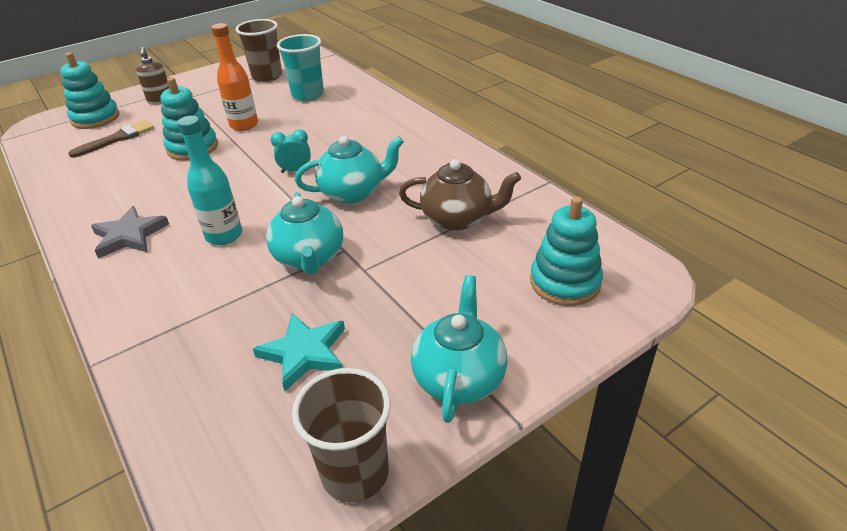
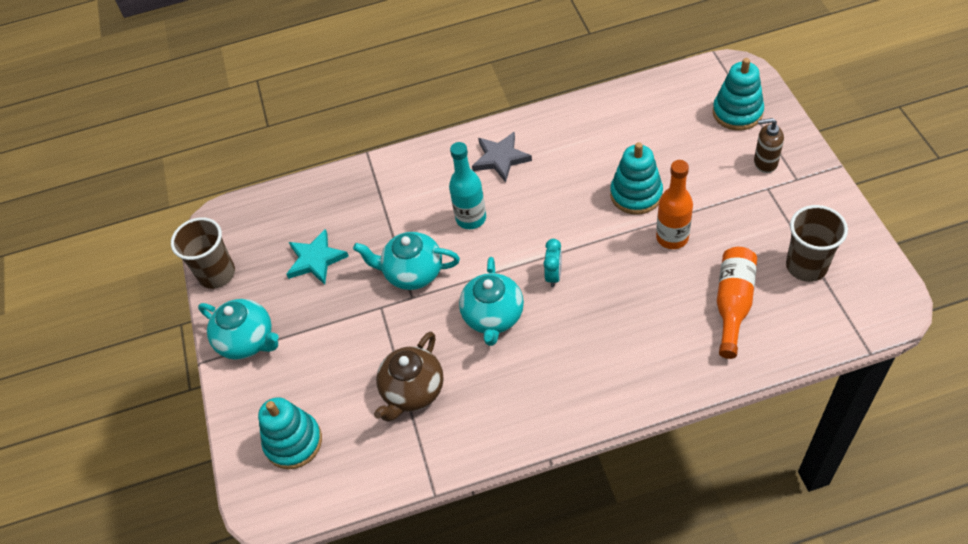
camera: 115 degrees right, 15 degrees up
brown brush [68,120,154,158] -> none
turquoise cup [277,34,324,101] -> orange bottle [717,247,757,359]

